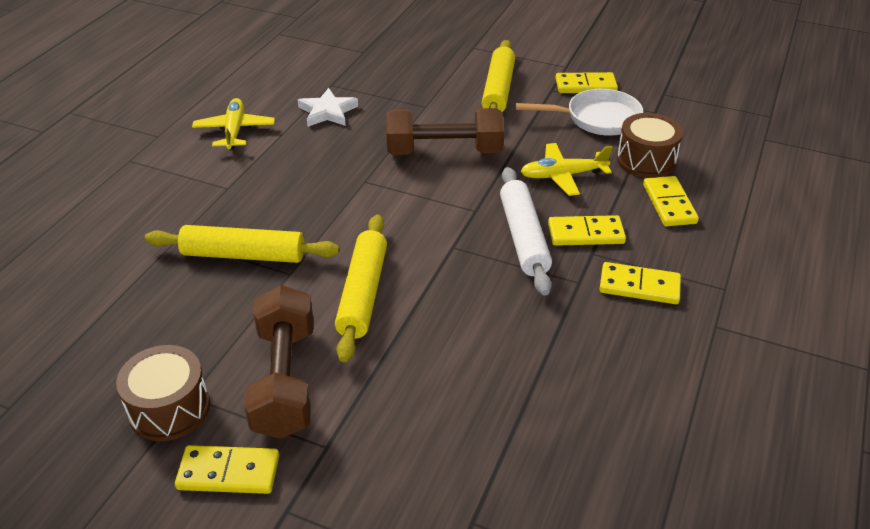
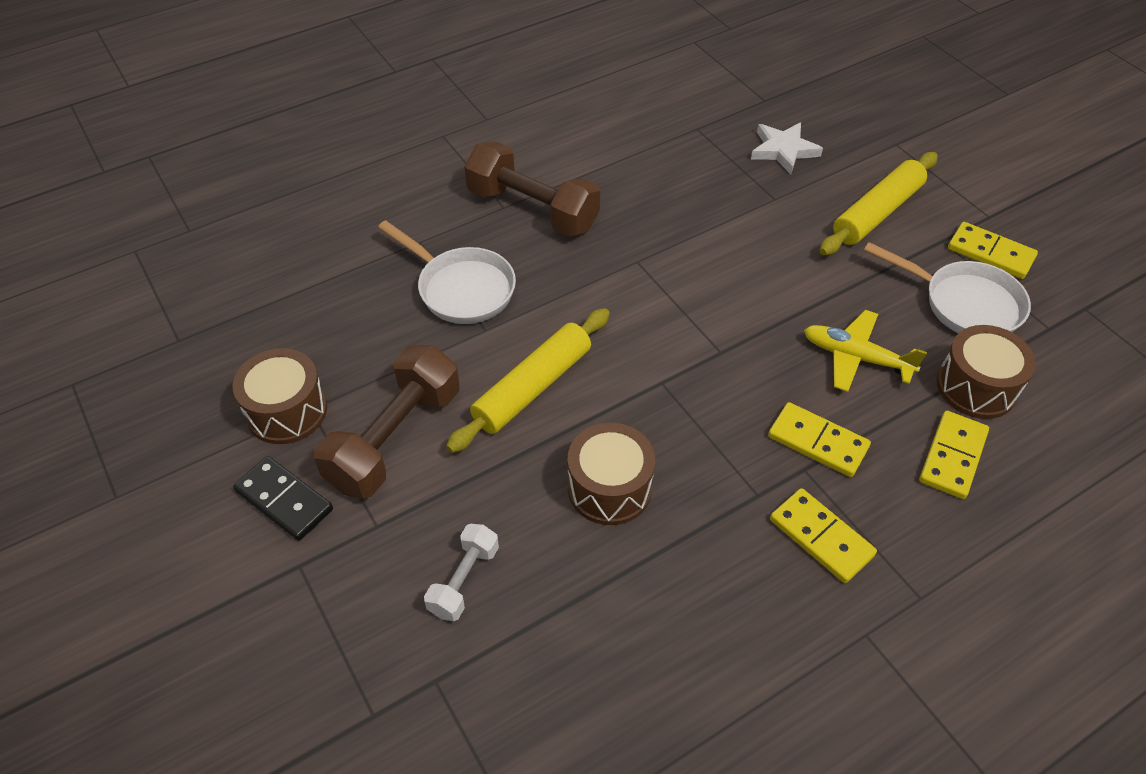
camera: 35 degrees right, 10 degrees up
yellow rolling pin [145,225,339,263] -> white pan [378,220,516,324]
yellow domino [175,445,279,494] -> black domino [233,456,333,541]
yellow plane [192,98,275,150] -> none
white star [298,88,358,127] -> white star moved to [751,122,823,175]
brown dumbbell [386,108,504,155] -> brown dumbbell moved to [464,141,600,237]
white rolling pin [500,167,552,296] -> none
none -> white dumbbell [424,524,499,621]
none -> brown drum [568,423,655,525]

